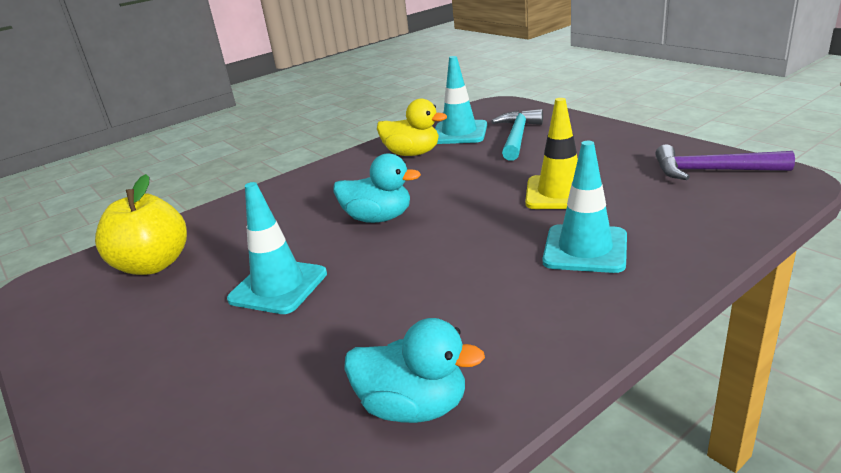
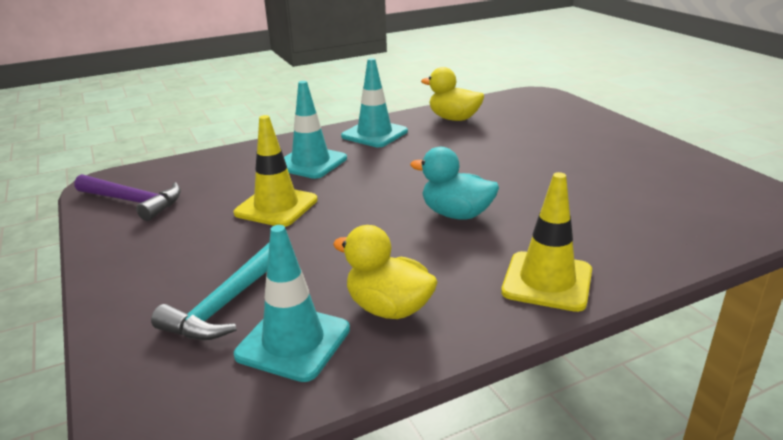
camera: 170 degrees left, 0 degrees up
yellow apple [95,174,187,275] -> none
turquoise traffic cone [227,182,327,314] -> turquoise traffic cone moved to [341,58,408,147]
turquoise duck [344,318,485,423] -> yellow duck [421,67,484,121]
none -> yellow traffic cone [501,172,592,312]

